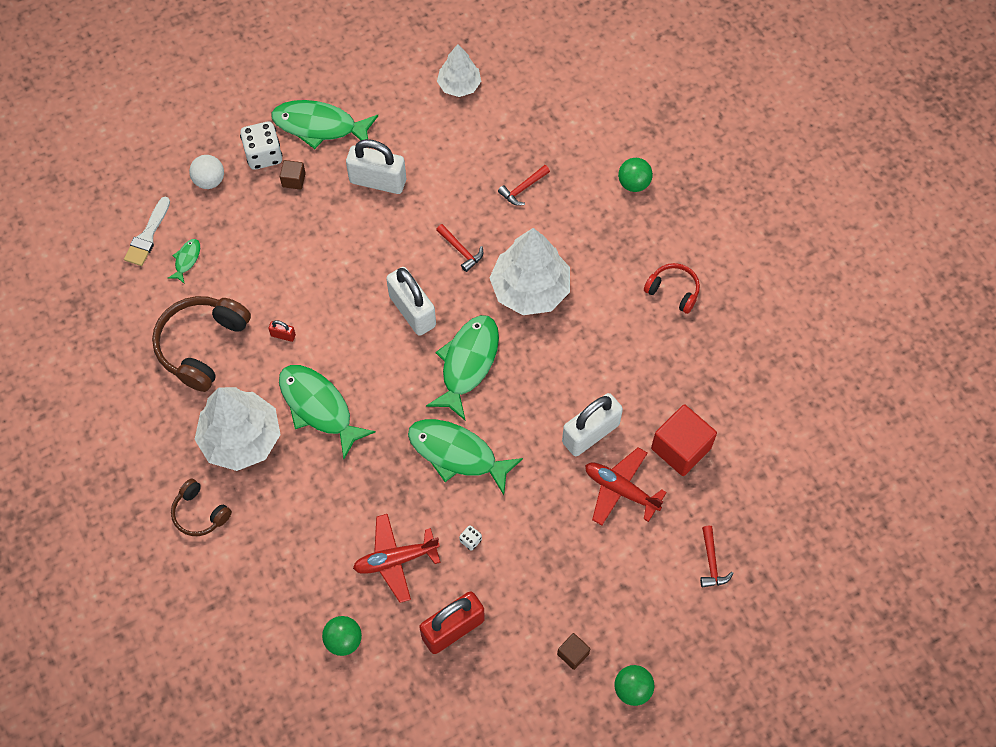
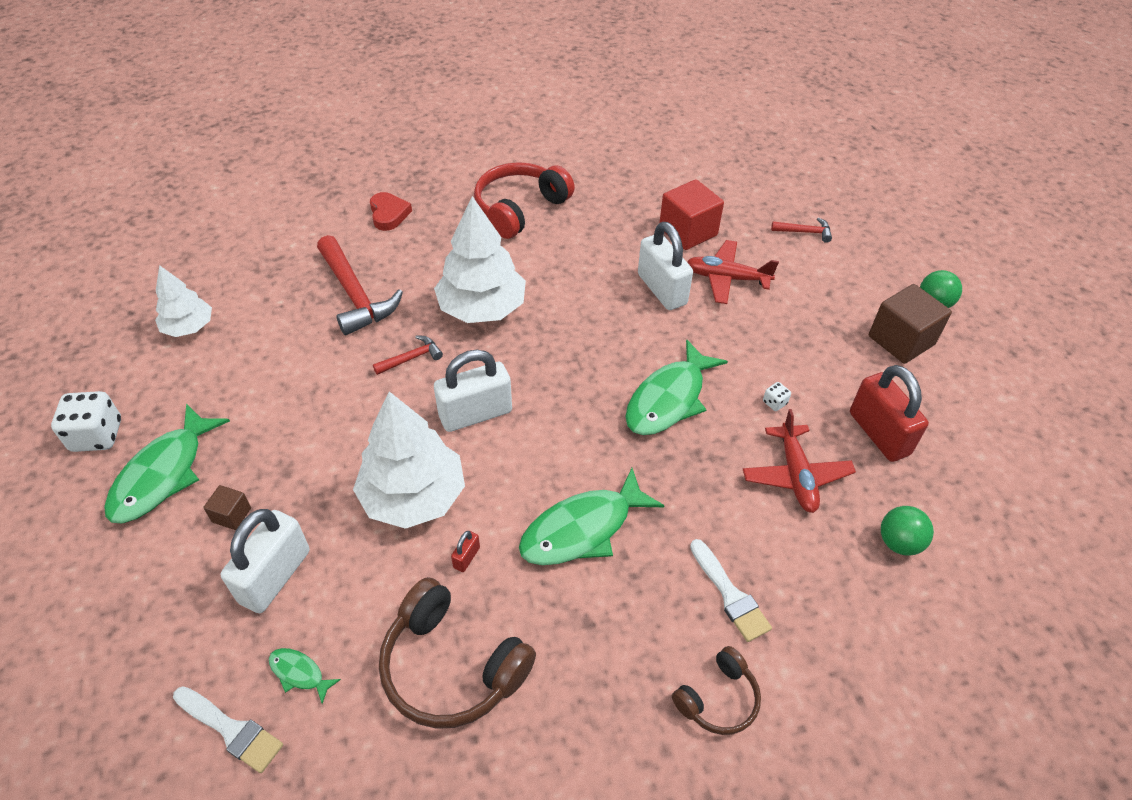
camera: 80 degrees left, 15 degrees down
white ball [189,155,224,189] -> none
white tree [194,387,281,471] -> white tree moved to [353,391,465,529]
white dice [240,122,283,170] -> white dice moved to [51,391,121,452]
white padlock [346,139,406,194] -> white padlock moved to [221,509,309,613]
green fish [426,315,499,421] -> none
red hammer [498,165,550,206] -> red hammer [317,235,403,335], size x2.05
brown cube [557,633,590,670] -> brown cube [869,284,952,364], size x2.00
red plane [585,447,667,526] -> red plane turned 60 degrees clockwise [687,240,779,304]
green ball [618,158,653,192] -> red heart [370,192,412,231]
red headphones [644,263,700,314] -> red headphones [474,162,575,239], size x1.77
none -> white brush [690,539,772,642]

